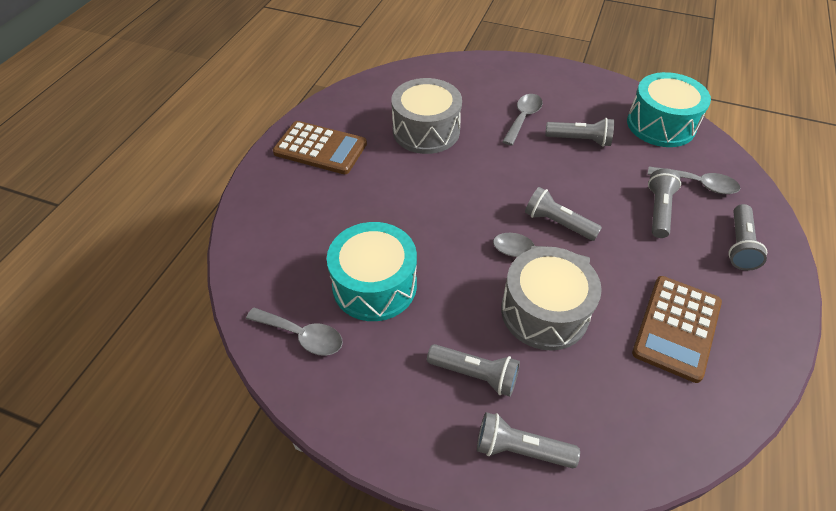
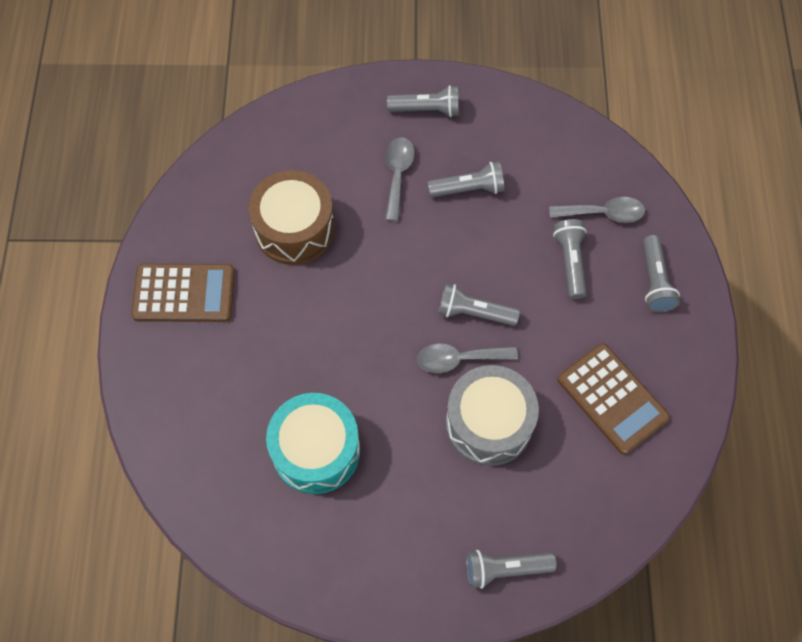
camera: 20 degrees left, 15 degrees up
grey spoon [246,307,343,356] -> none
grey drum [391,78,462,154] -> brown drum [248,170,335,265]
grey flashlight [427,344,520,397] -> grey flashlight moved to [387,85,459,117]
turquoise drum [627,72,711,147] -> none
brown calculator [632,276,722,383] -> brown calculator turned 45 degrees counterclockwise [558,343,670,455]

